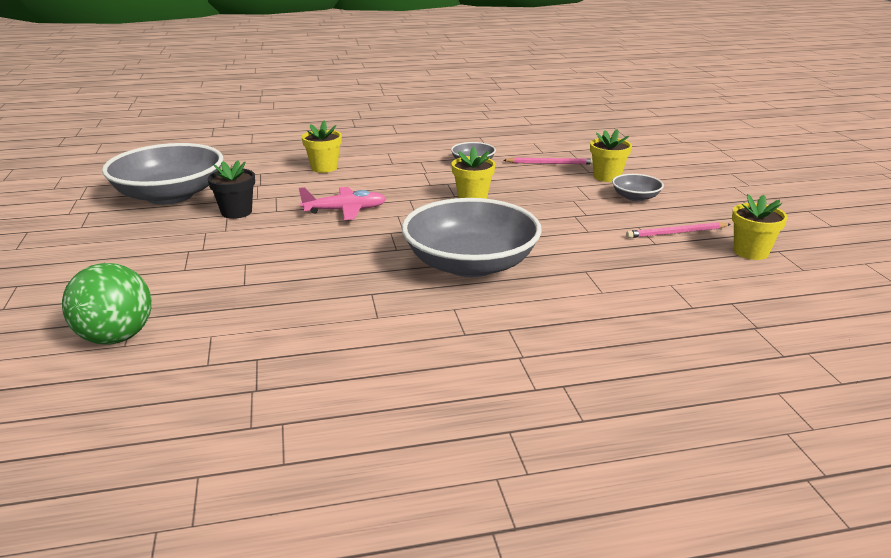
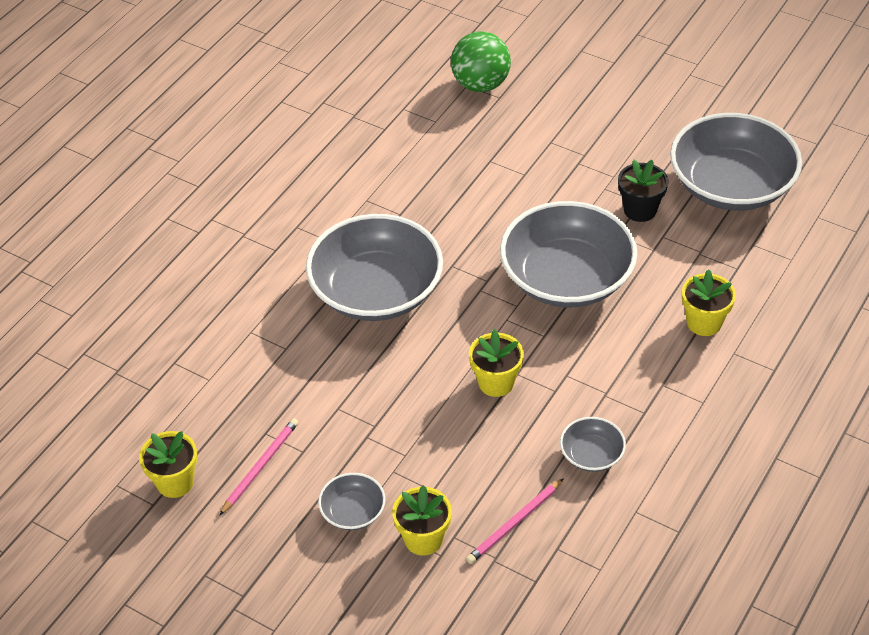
camera: 135 degrees right, 20 degrees up
pink plane [299,187,386,220] -> grey bowl [500,201,638,307]

